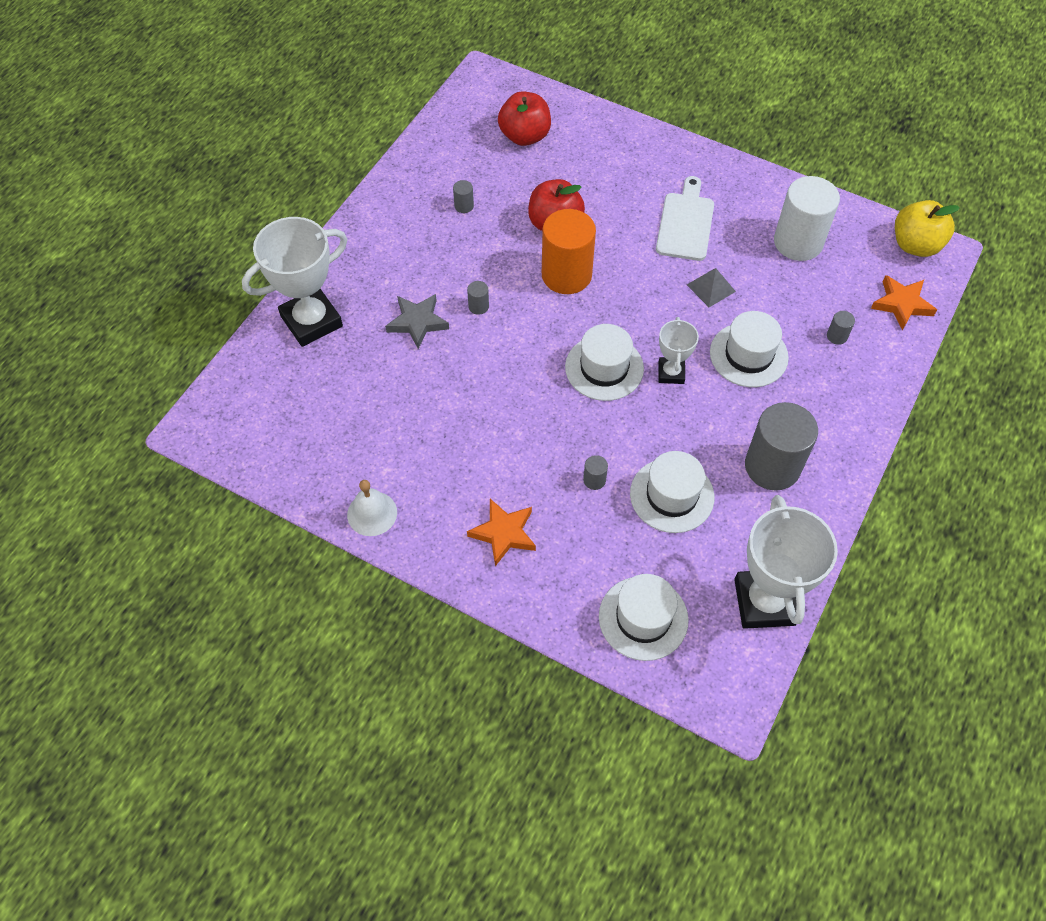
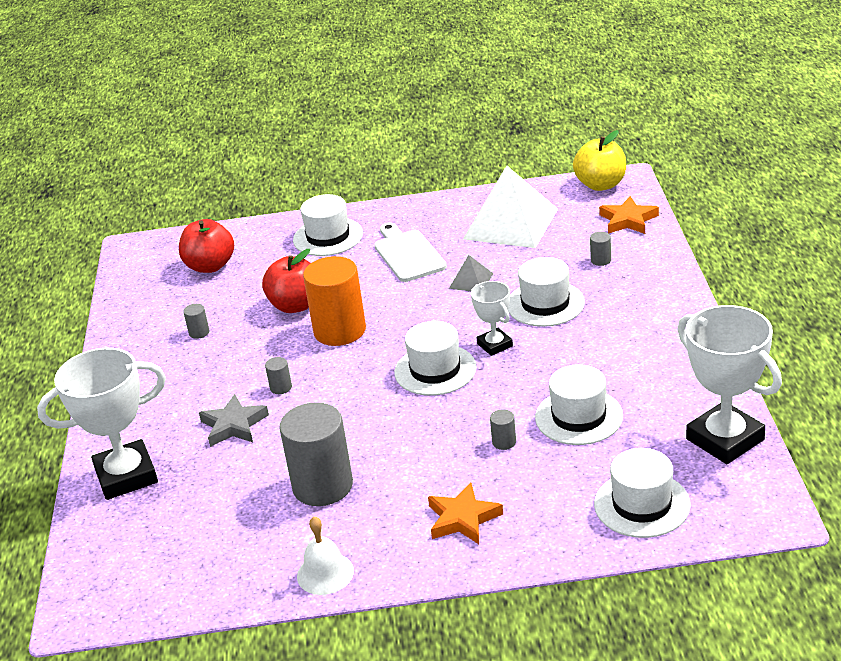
camera: 30 degrees left, 25 degrees down
white trophy [242,217,348,347] -> white trophy turned 45 degrees clockwise [37,348,166,500]
grey cylinder [745,402,818,491] -> grey cylinder moved to [279,402,353,506]
white cylinder [774,176,840,261] -> white pyramid [463,166,558,248]
none -> white hat [293,194,363,256]

